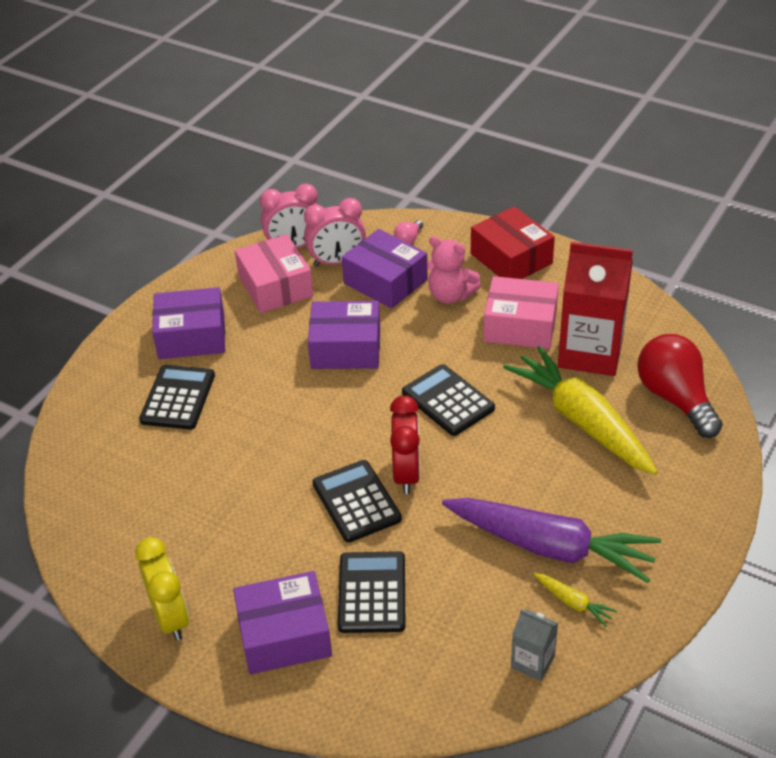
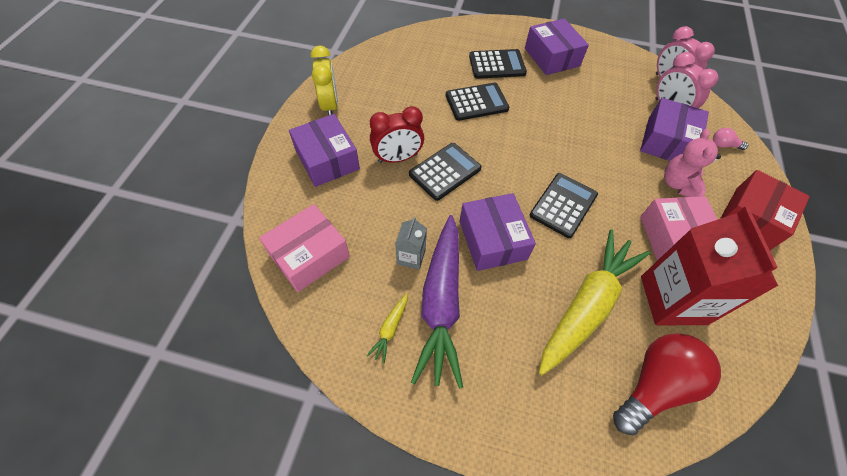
camera: 70 degrees right, 15 degrees up
yellow clock [135,537,189,641] -> yellow clock turned 60 degrees counterclockwise [311,45,338,116]
pink box [235,234,313,313] -> pink box moved to [259,204,350,292]
purple box [308,301,380,369] -> purple box moved to [459,193,536,271]
black calculator [338,551,405,633] -> black calculator moved to [446,82,509,121]
red clock [390,395,420,494] -> red clock moved to [370,106,424,163]
grey carton [511,609,558,681] -> grey carton moved to [395,217,427,270]

